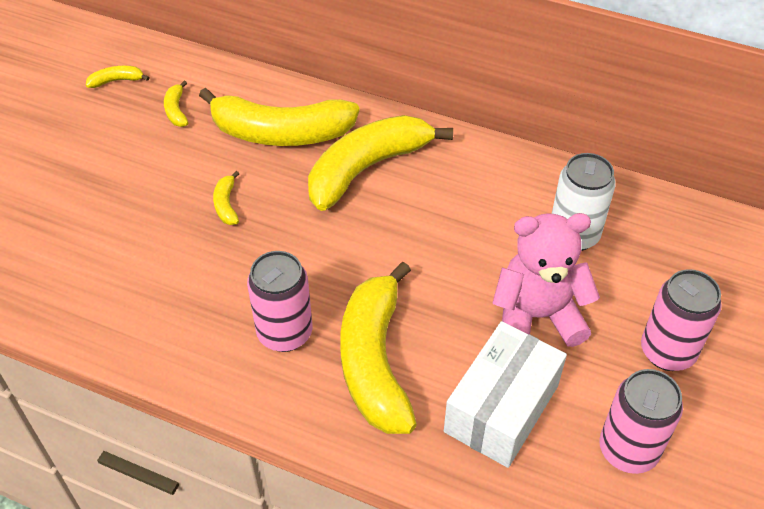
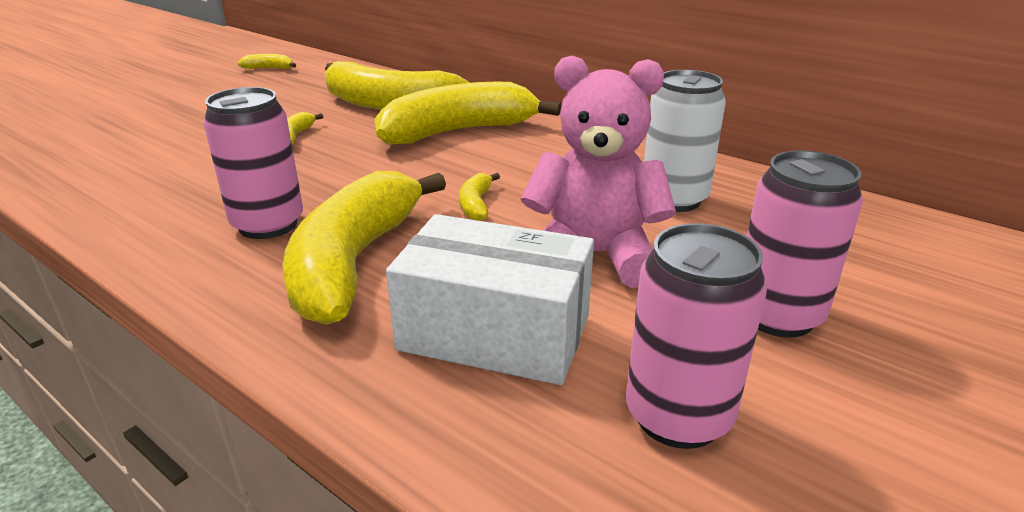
camera: 15 degrees right, 20 degrees down
yellow banana [164,80,188,127] -> yellow banana moved to [459,173,500,221]
white box [444,321,567,468] -> white box turned 60 degrees clockwise [386,214,594,385]

